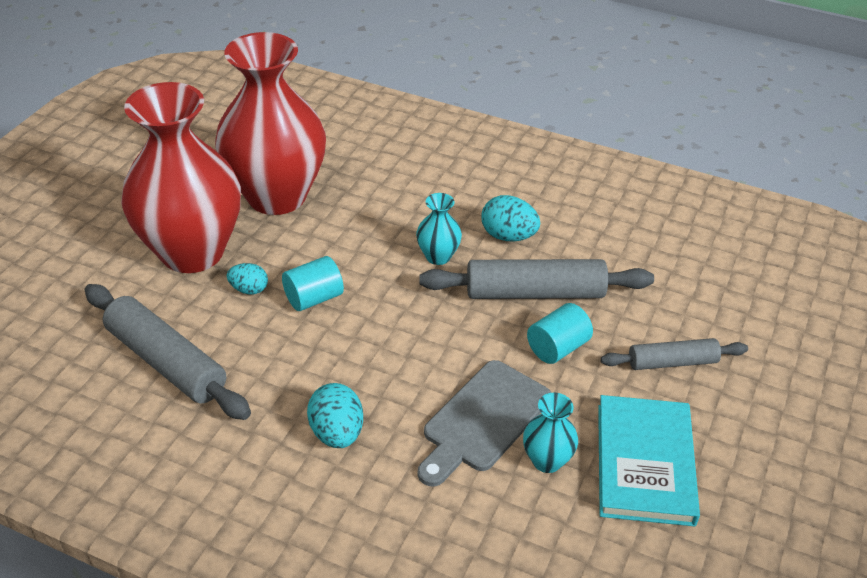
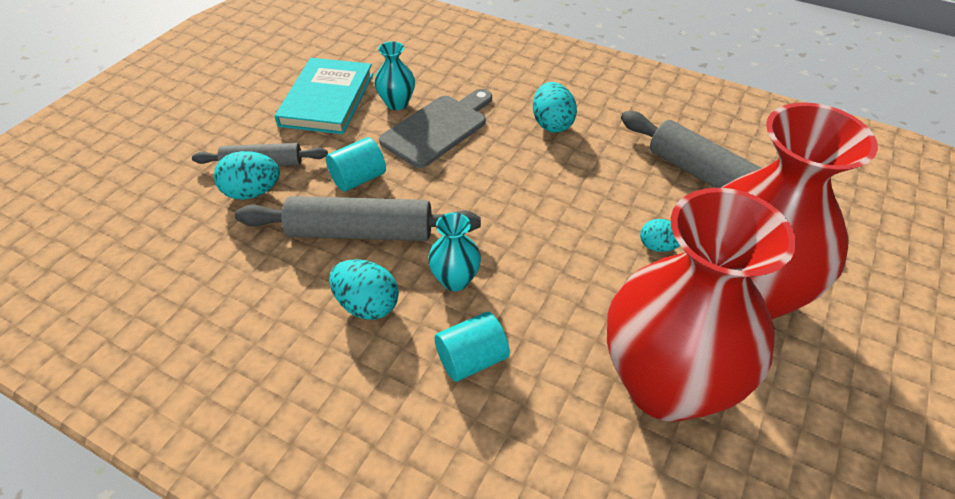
camera: 175 degrees left, 5 degrees up
turquoise cylinder [282,256,344,311] -> turquoise cylinder moved to [435,312,510,382]
none -> turquoise egg [214,151,280,200]

